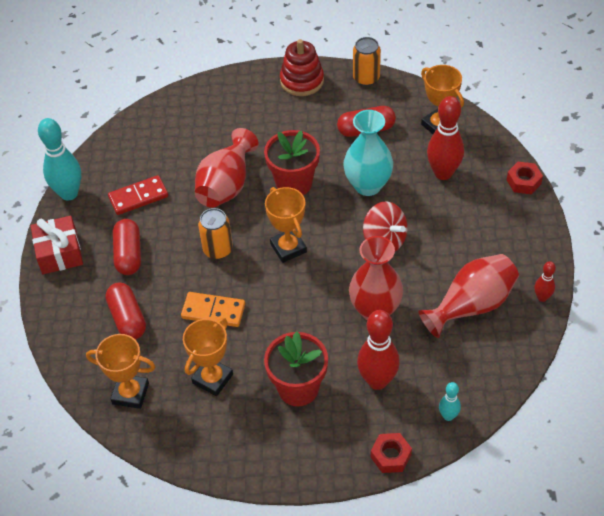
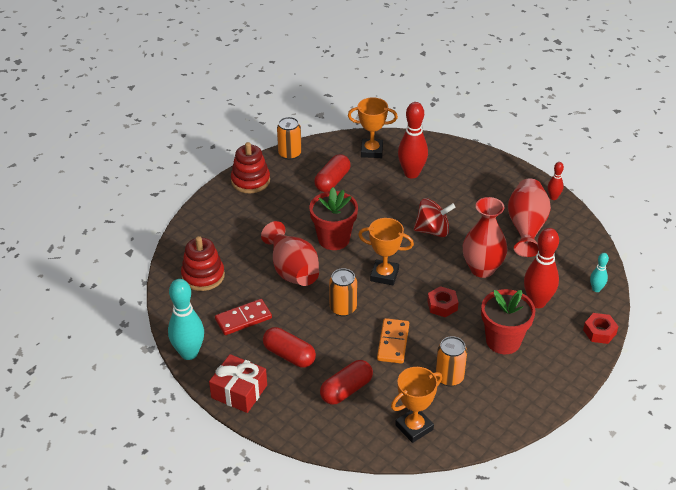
camera: 50 degrees left, 10 degrees down
red capsule [105,283,146,340] -> red capsule turned 60 degrees counterclockwise [320,360,373,405]
red domino [108,175,168,215] -> red domino turned 45 degrees clockwise [215,299,272,335]
orange domino [181,292,245,327] -> orange domino turned 45 degrees counterclockwise [377,318,409,364]
orange trophy [183,318,233,396] -> orange can [436,336,467,387]
turquoise vase [343,110,393,196] -> none
red nut [507,162,543,194] -> red nut moved to [427,286,458,317]
none -> red stacking toy [181,236,225,291]

